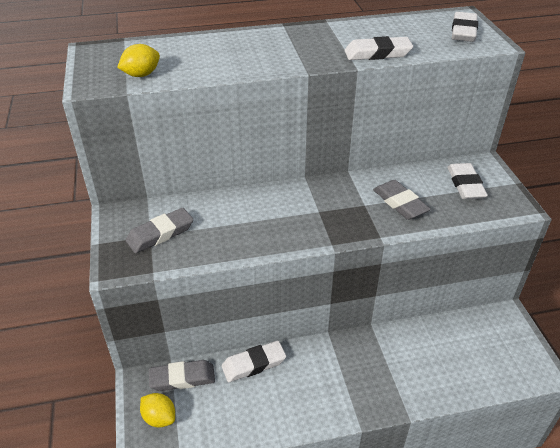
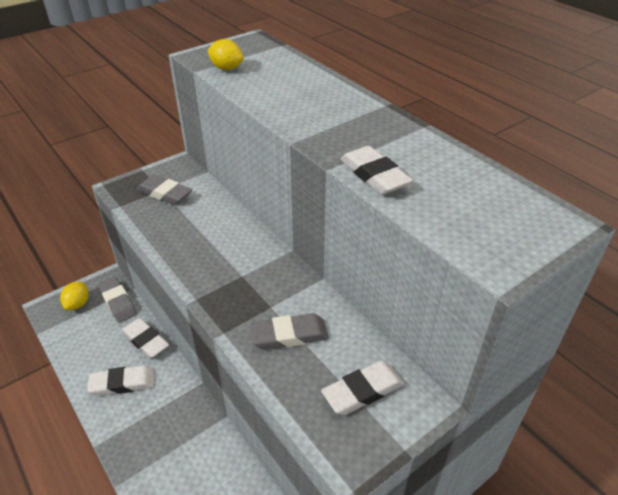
camera: 65 degrees right, 0 degrees up
grey eraser [373,180,431,220] -> grey eraser turned 45 degrees clockwise [250,313,329,350]
white eraser [452,12,478,42] -> white eraser moved to [87,365,154,396]

